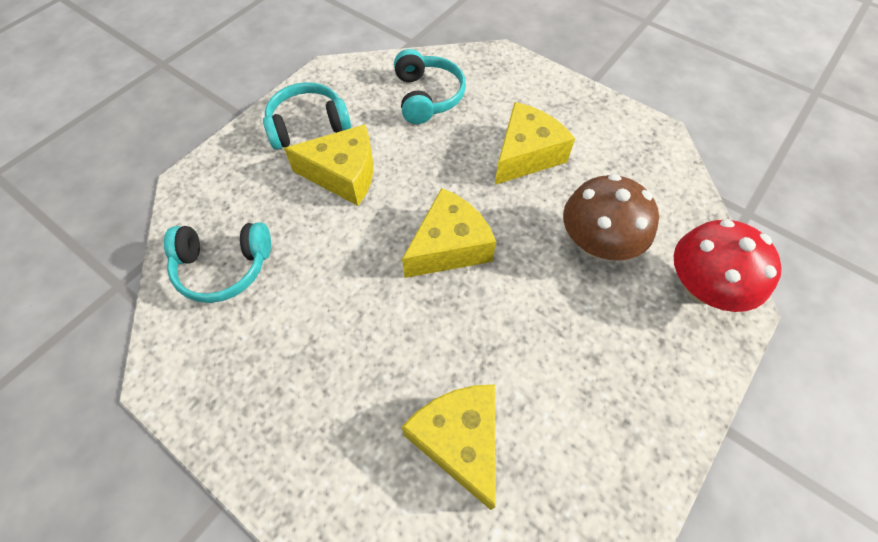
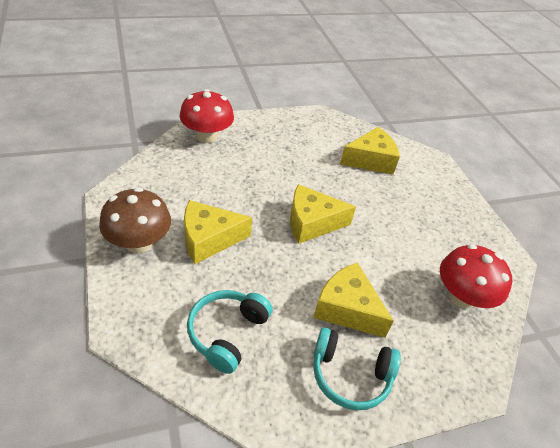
camera: 150 degrees left, 15 degrees down
turquoise headphones [164,222,271,303] -> red mushroom [440,244,512,309]
yellow cheese [402,385,496,510] -> yellow cheese turned 120 degrees counterclockwise [340,127,400,175]
brown mushroom [563,174,659,261] -> brown mushroom moved to [99,187,171,253]

